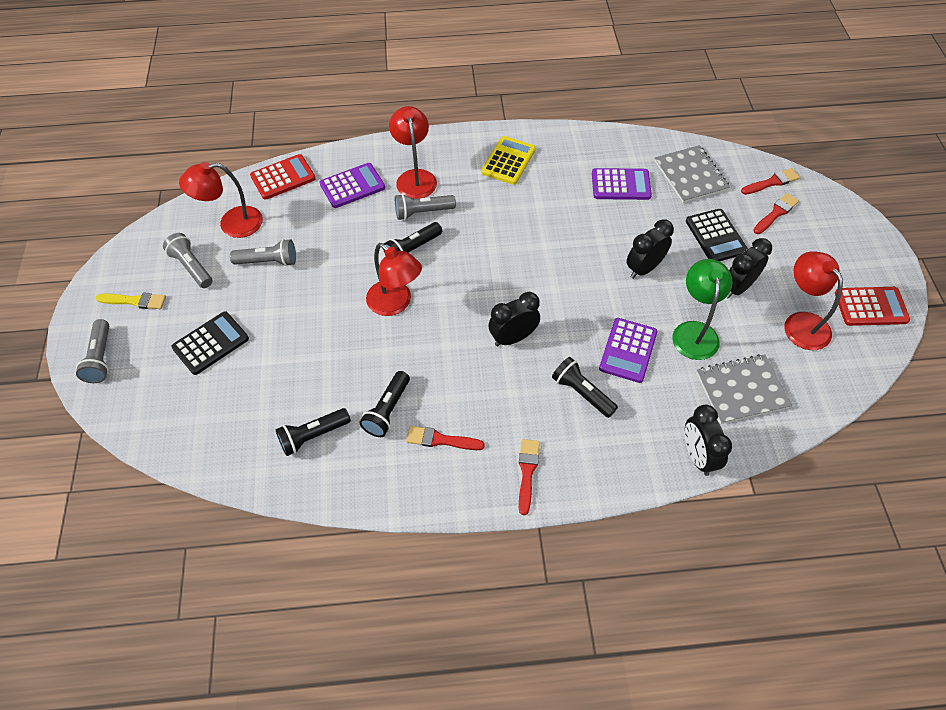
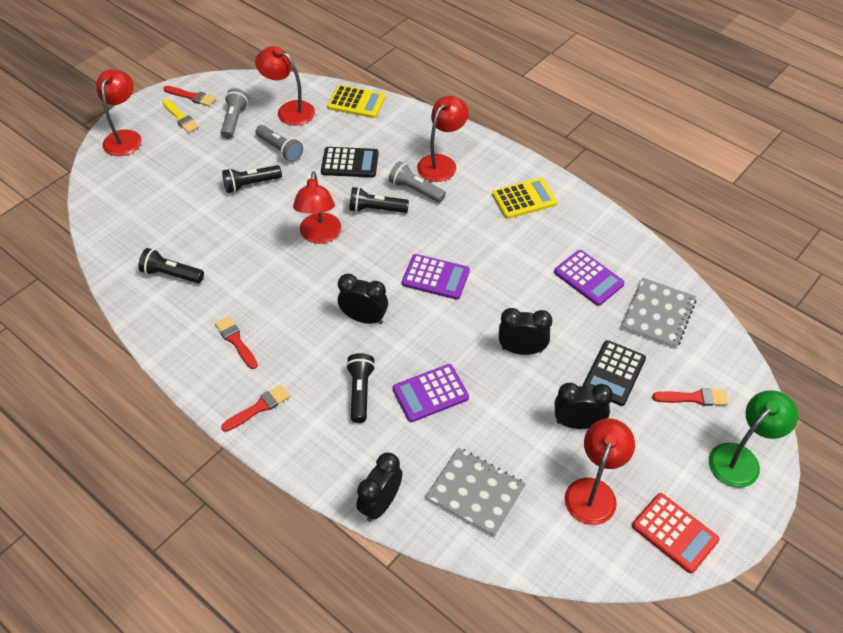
camera: 45 degrees right, 5 degrees down
grey flashlight [76,319,109,383] -> red lamp [96,69,142,156]
black calculator [171,311,249,375] -> black calculator moved to [321,147,379,177]
red calculator [250,154,316,200] -> yellow calculator [327,85,386,118]
purple calculator [320,163,385,208] -> purple calculator moved to [402,254,470,300]
black flashlight [360,371,410,437] -> black flashlight moved to [222,165,282,193]
green lamp [672,259,733,360] -> green lamp moved to [709,390,798,488]
red brush [741,168,800,195] -> red brush moved to [164,86,216,106]

